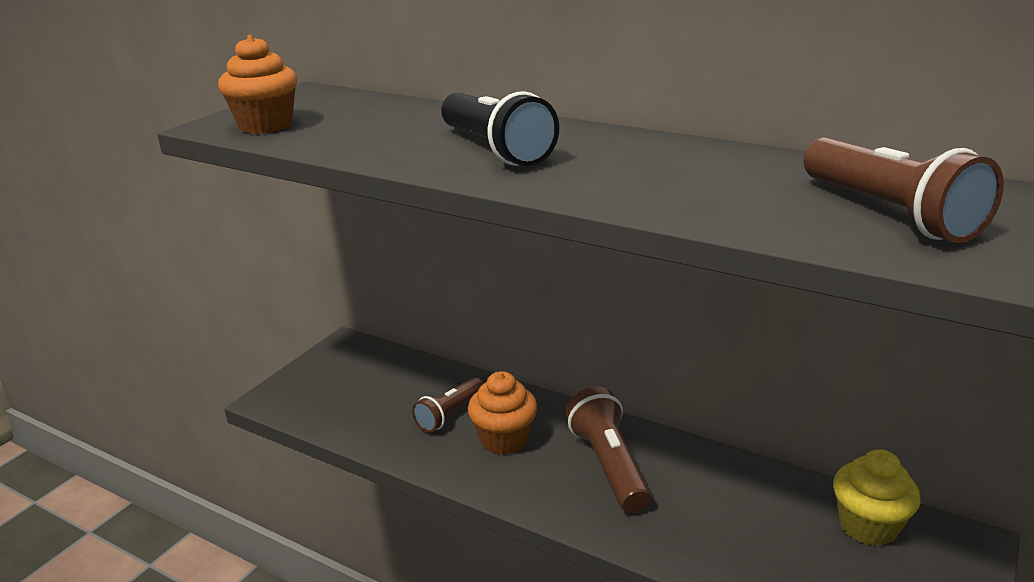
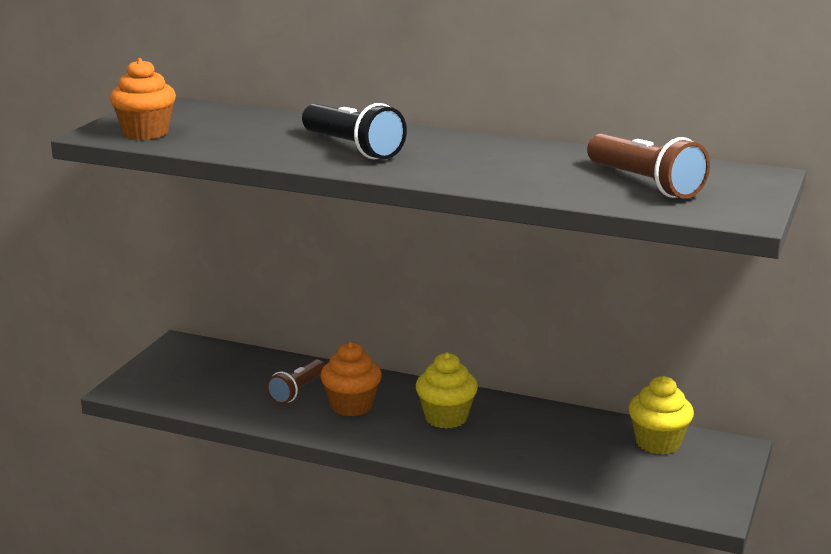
camera: 10 degrees left, 5 degrees down
brown flashlight [566,387,651,513] -> yellow cupcake [416,352,478,429]

